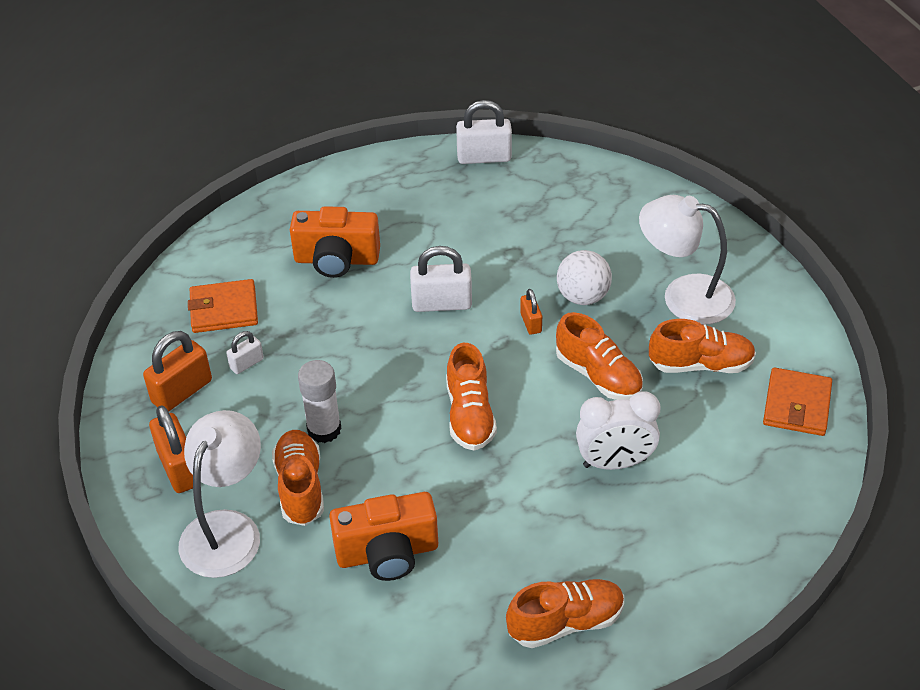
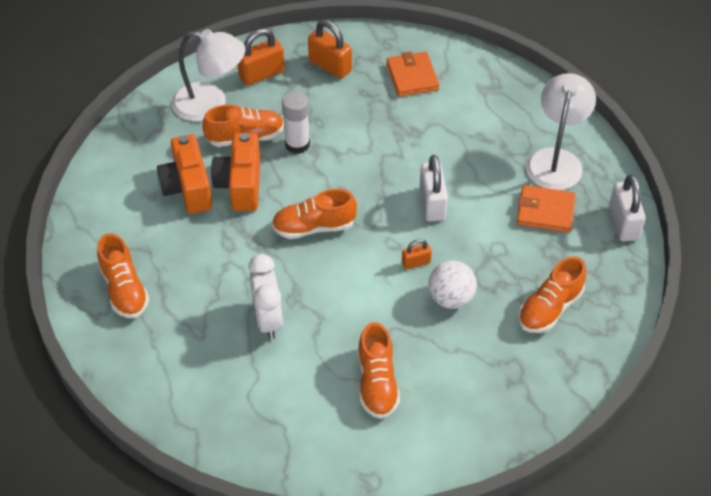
camera: 85 degrees right, 5 degrees up
white padlock [226,331,264,374] -> none
orange camera [290,206,380,278] -> orange camera moved to [211,133,260,211]
orange shoe [556,312,643,400] -> orange shoe moved to [518,256,586,333]
white lamp [639,195,736,325] -> white lamp moved to [526,73,596,190]
orange wallet [763,367,832,436] -> orange wallet moved to [517,185,576,233]

